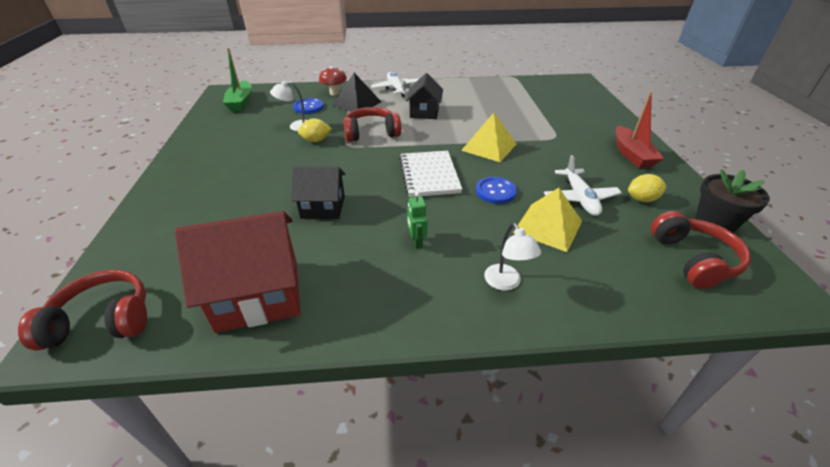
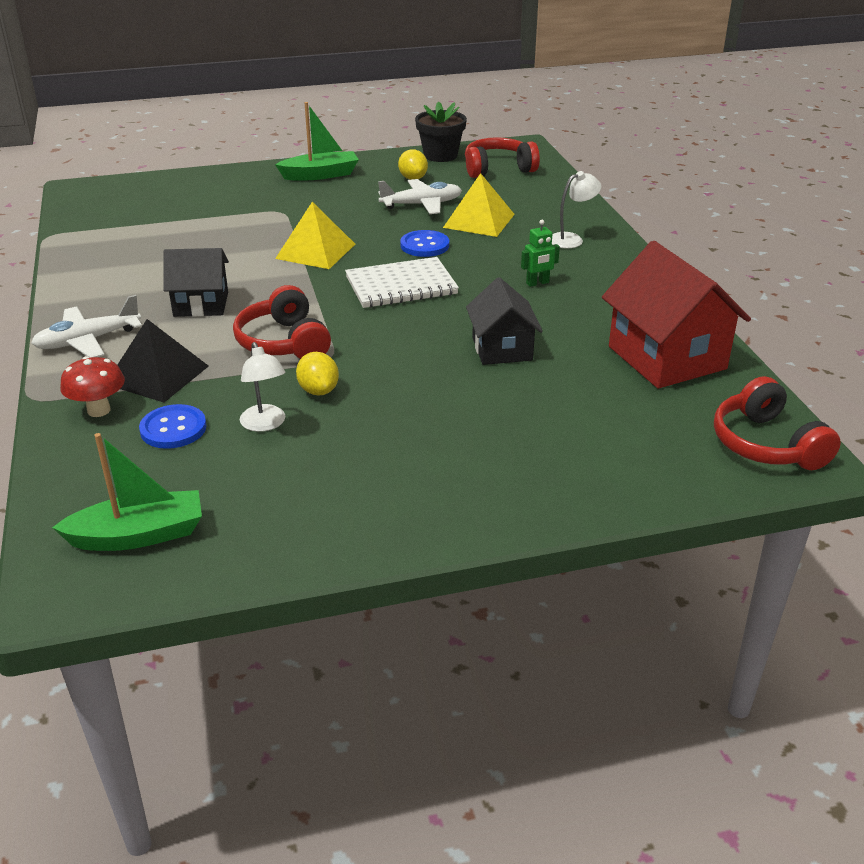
camera: 100 degrees left, 5 degrees down
red boat [616,92,664,168] -> green boat [275,102,359,181]

